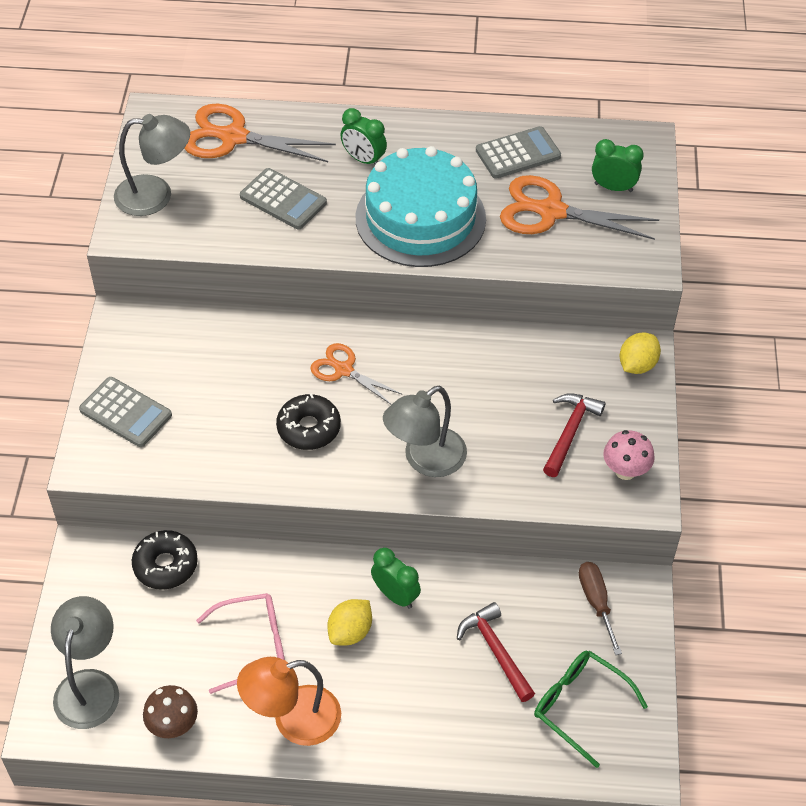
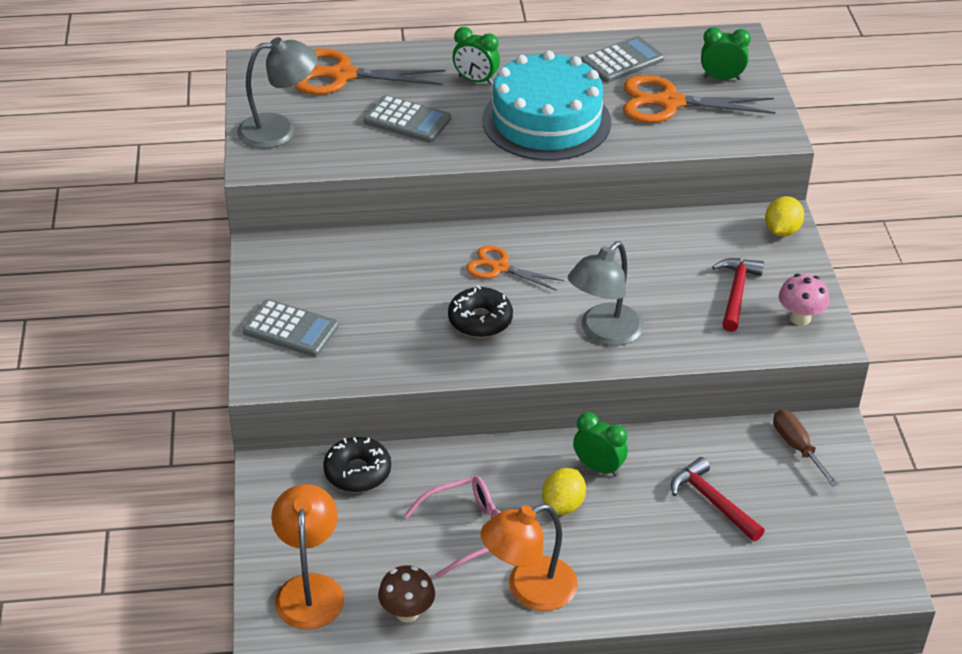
camera: 10 degrees left, 10 degrees down
grey lamp [51,596,119,729] -> orange lamp [271,484,344,630]
green glasses [534,651,648,768] -> none

